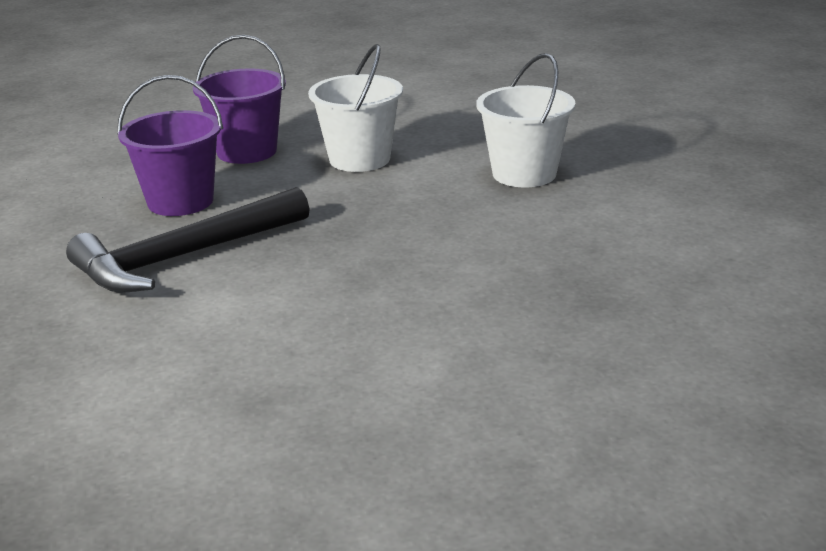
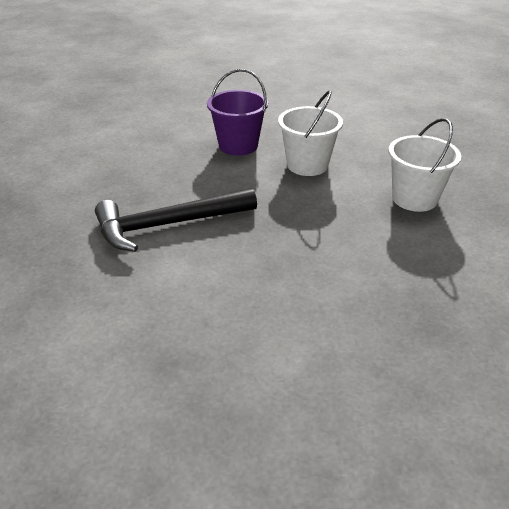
camera: 15 degrees right, 10 degrees up
purple bucket [117,75,223,216] -> none

